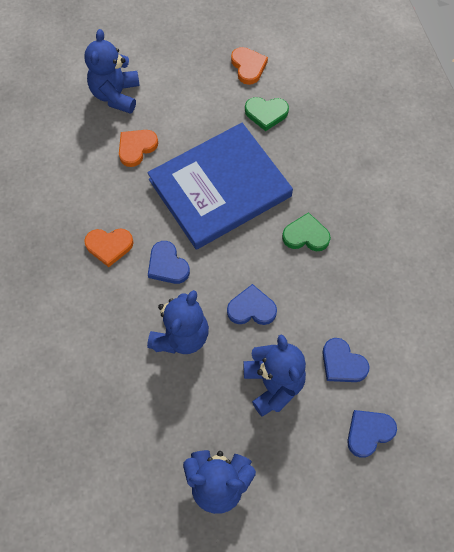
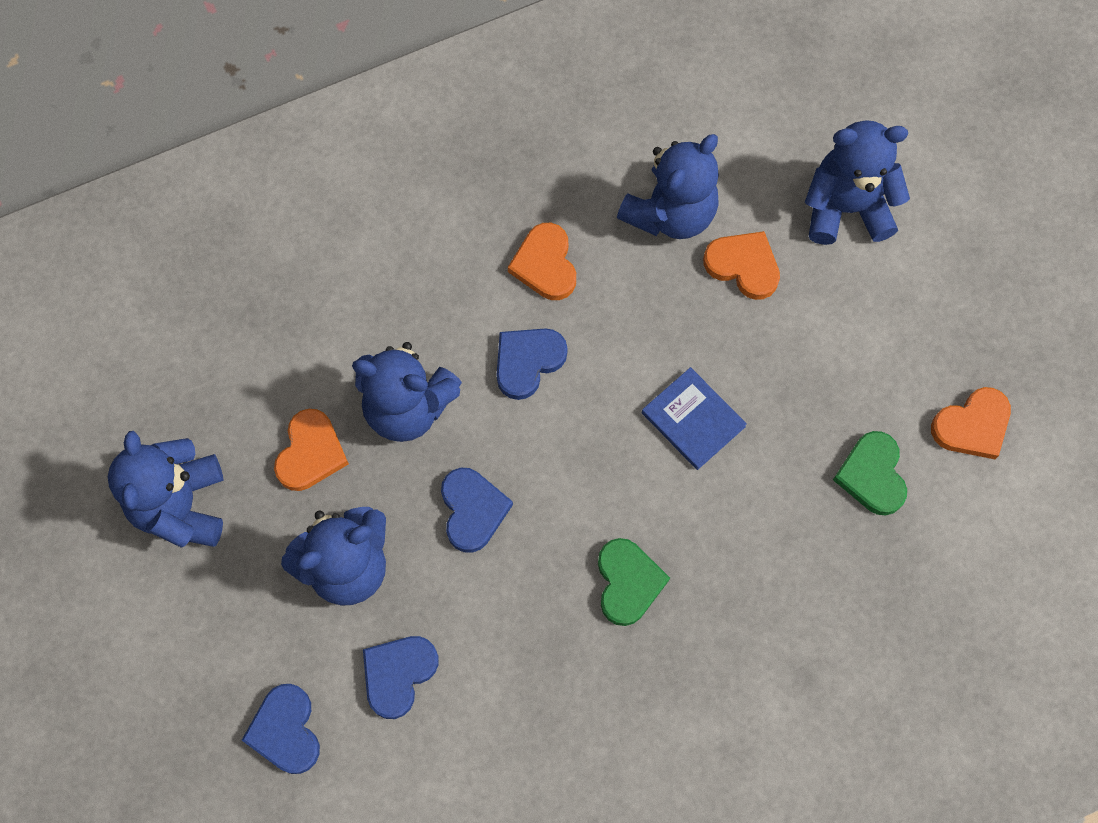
camera: 80 degrees right, 5 degrees up
blue book [147,123,293,250] -> blue book [642,367,747,470], size x0.40
blue heart [347,410,397,458] -> blue heart turned 150 degrees counterclockwise [242,684,320,774]
none -> orange heart [274,409,349,491]
none -> blue teddy bear [617,134,719,239]

